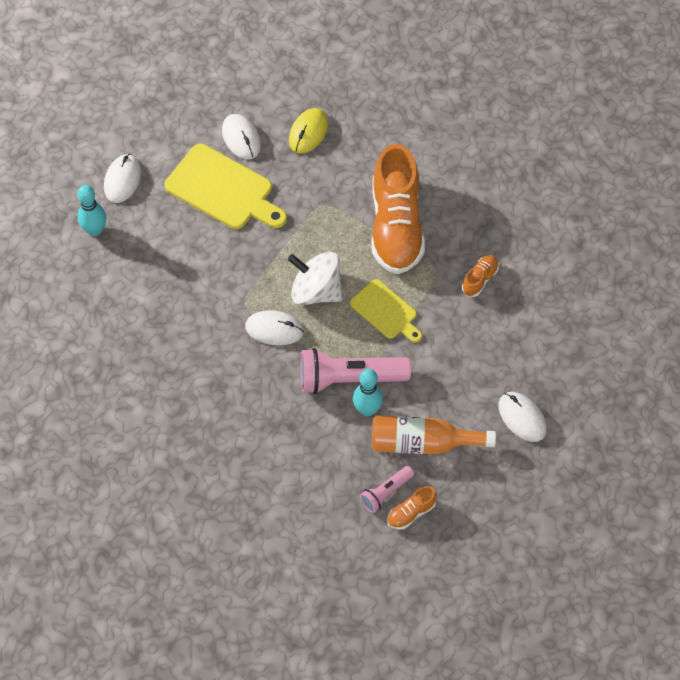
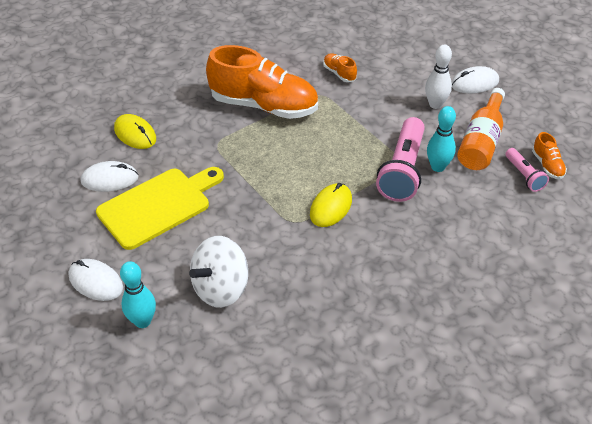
camera: 70 degrees left, 15 degrees down
white mouse [245,310,304,345] -> yellow mouse [310,183,352,227]
white spinning top [288,252,343,305] -> white spinning top moved to [189,236,248,308]
yellow cutting board [350,279,422,343] -> none
none -> white bowling pin [425,45,452,109]

